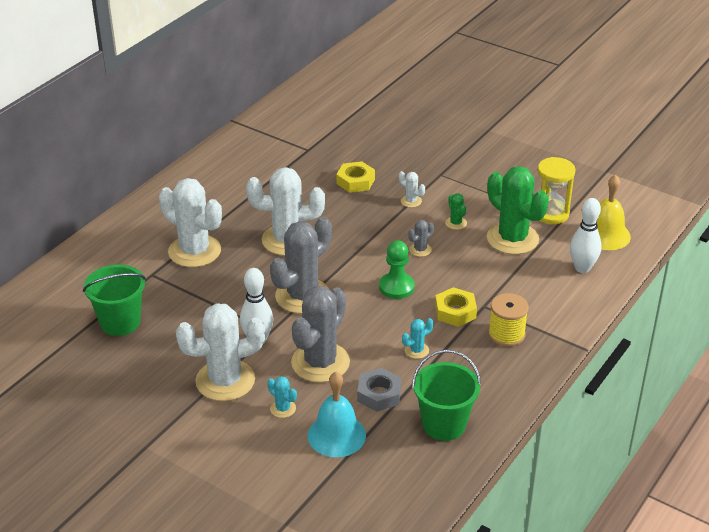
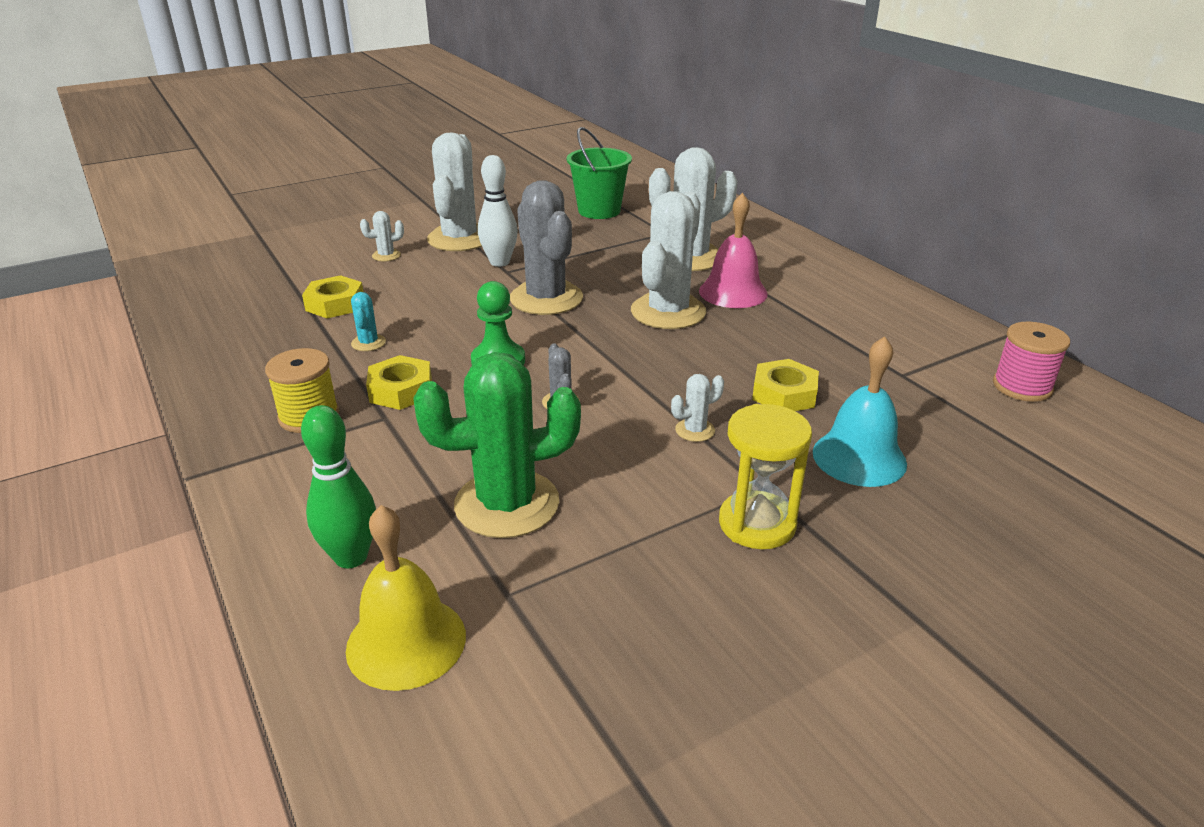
camera: 115 degrees right, 5 degrees down
turquoise cactus [267,376,297,418] -> white cactus [360,211,404,261]
grey cactus [291,286,350,383] -> none
turquoise bell [308,372,366,457] -> turquoise bell moved to [813,336,907,487]
grey nut [357,368,401,412] -> yellow nut [302,275,364,318]
green bucket [412,350,481,441] -> none
green cactus [445,193,467,230] -> none
yellow hourglass [538,157,576,224] -> yellow hourglass moved to [719,404,812,549]
white bowling pin [570,198,602,273] -> green bowling pin [301,405,376,568]
none -> pink bell [699,193,768,308]
none -> pink spool [993,321,1070,402]

